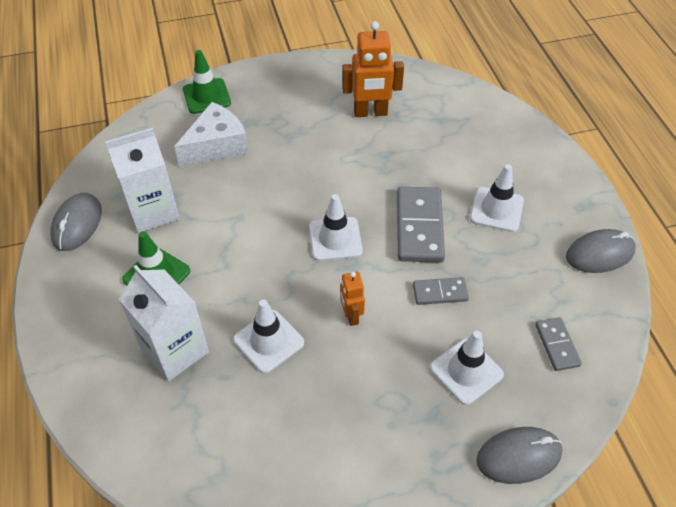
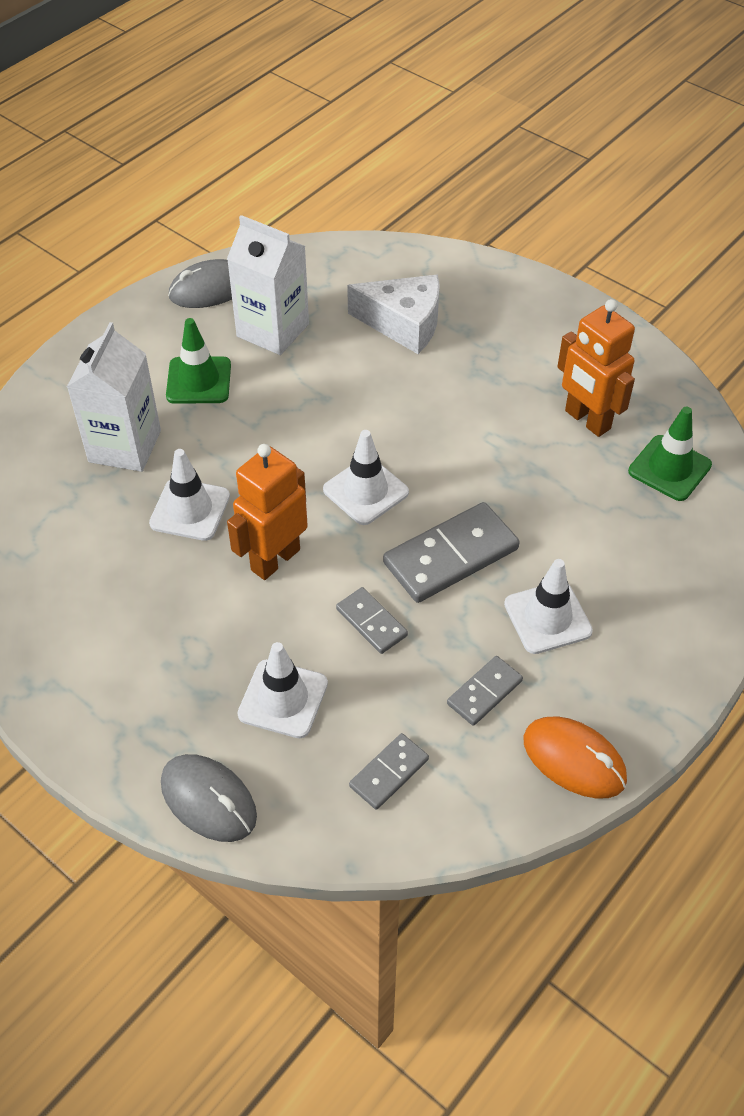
camera: 55 degrees right, 0 degrees up
green traffic cone [183,50,231,114] -> green traffic cone moved to [628,407,712,501]
orange robot [340,272,365,326] -> orange robot [227,444,308,580], size x1.77
grey mouse [566,229,636,273] -> orange mouse [524,716,627,799]
none -> grey domino [447,656,523,726]

